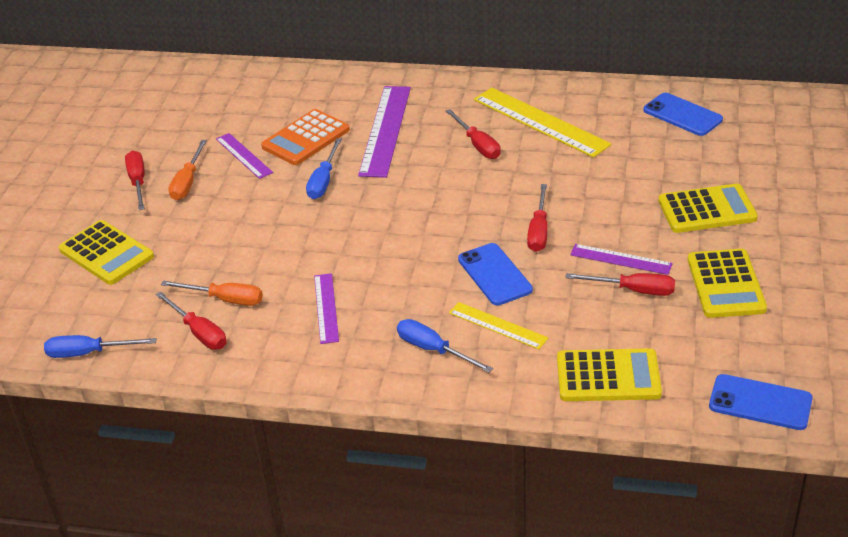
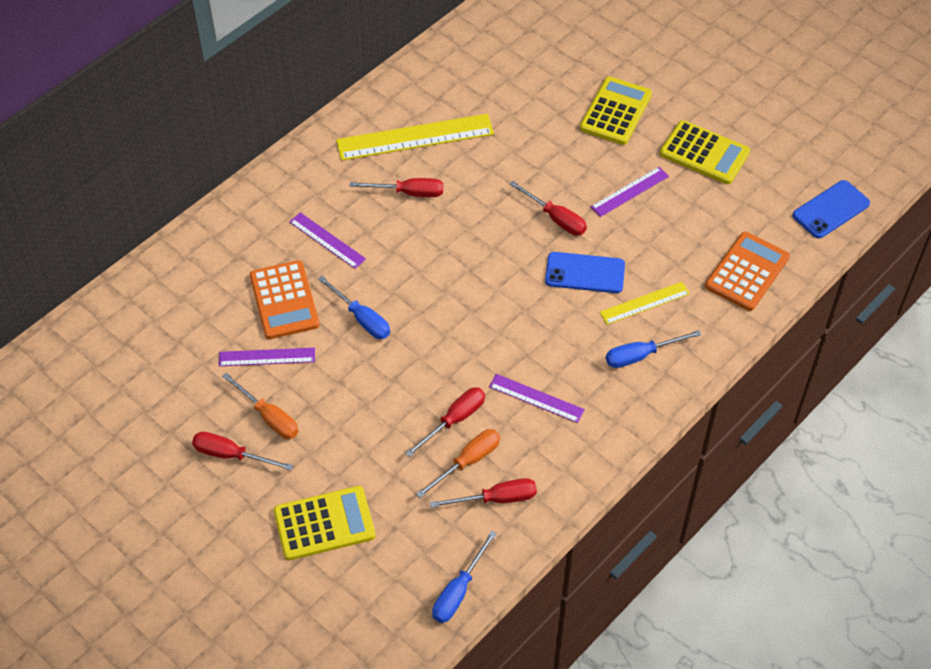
camera: 60 degrees left, 15 degrees up
purple ruler [358,86,411,178] -> purple ruler [289,212,366,269], size x0.55
yellow calculator [557,348,662,401] -> orange calculator [705,232,790,311]
red screwdriver [565,273,675,296] -> red screwdriver moved to [405,387,485,457]
blue phone [643,93,723,136] -> none

